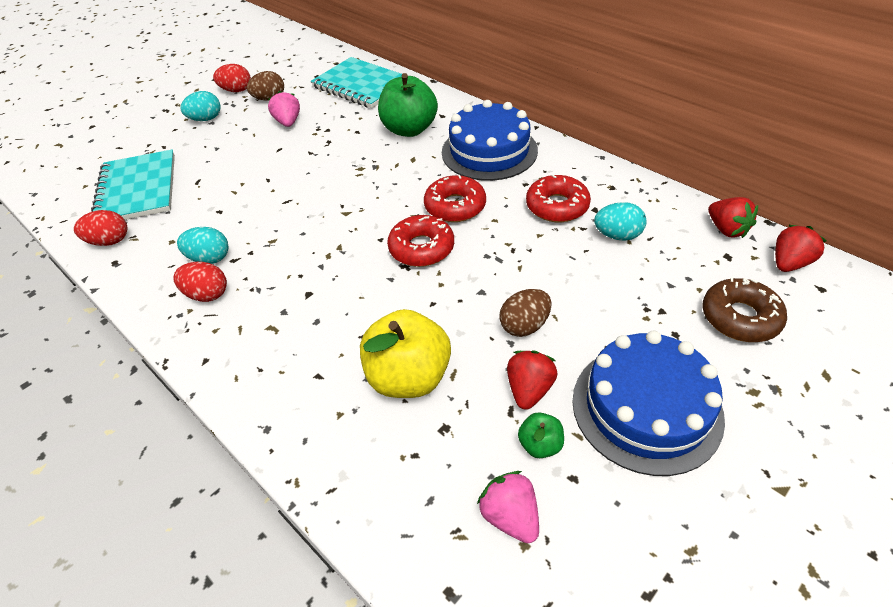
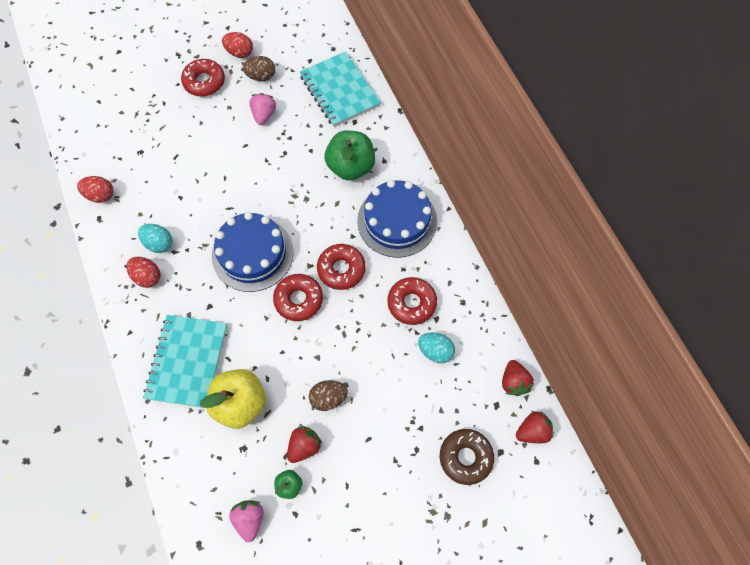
camera: 20 degrees right, 20 degrees up
turquoise notebook [91,149,175,220] -> turquoise notebook moved to [143,315,227,408]
turquoise egg [180,91,221,121] -> red donut [181,59,225,96]
blue cake [572,331,725,476] -> blue cake moved to [212,212,294,292]

